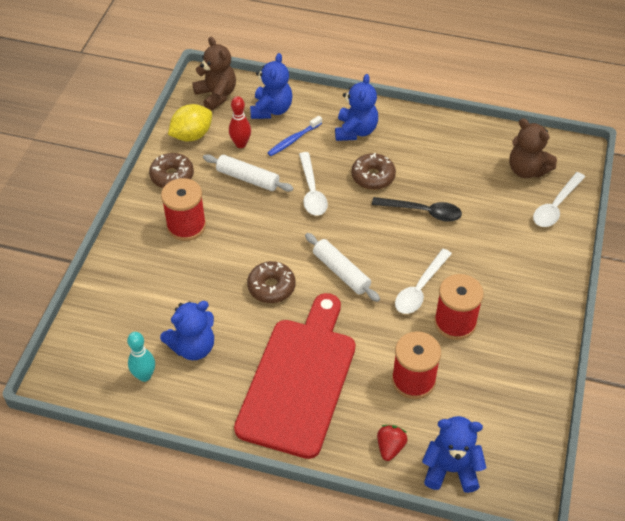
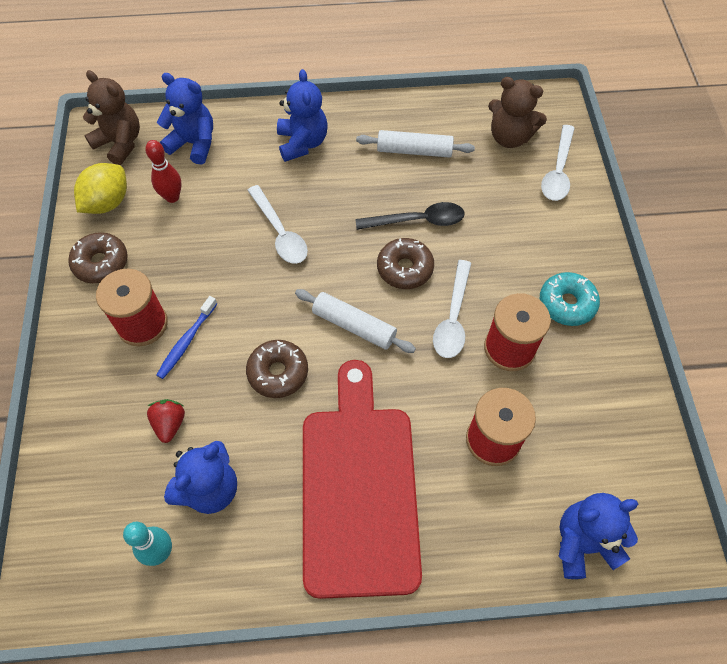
camera: 20 degrees left, 10 degrees up
white rolling pin [203,154,293,192] -> white rolling pin moved to [356,130,475,158]
blue teddy bear [250,53,293,119] -> blue teddy bear turned 60 degrees counterclockwise [157,73,213,164]
blue toothbrush [267,116,322,156] -> blue toothbrush moved to [157,296,217,379]
brown donut [351,153,396,190] -> brown donut moved to [377,238,434,289]
red strawberry [377,425,408,461] -> red strawberry moved to [147,399,185,443]
none -> turquoise donut [540,272,600,326]

